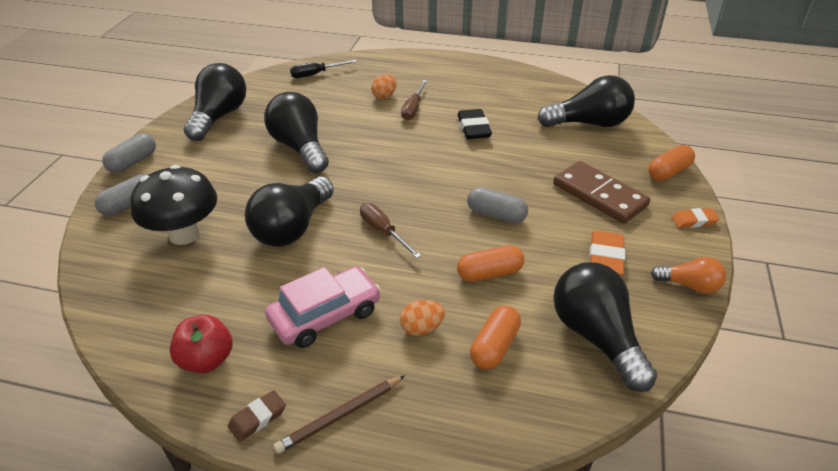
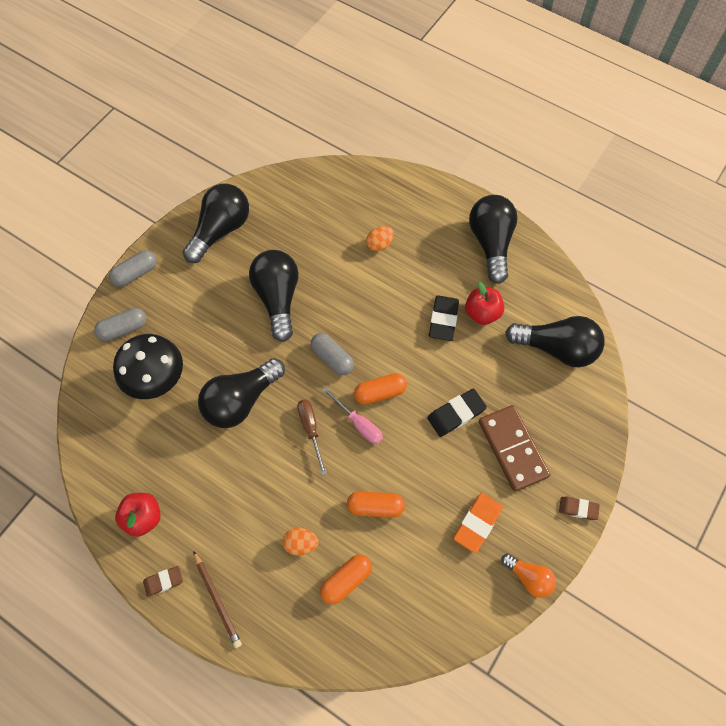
camera: 20 degrees right, 25 degrees up
pink car [265,266,381,348] -> none
brown pencil [273,375,405,454] -> brown pencil turned 105 degrees counterclockwise [193,551,242,648]
black screwdriver [290,60,357,78] -> none
brown screwdriver [401,80,427,120] -> none
grey capsule [467,187,528,223] -> grey capsule moved to [311,333,354,375]
black light bulb [553,262,657,392] -> black light bulb moved to [469,195,518,284]
orange capsule [648,145,695,181] -> orange capsule moved to [354,373,407,405]
orange eraser [672,208,720,228] -> brown eraser [559,497,600,520]
none -> pink screwdriver [322,387,383,444]
none -> black eraser [427,389,487,437]
none -> red apple [465,282,504,325]

